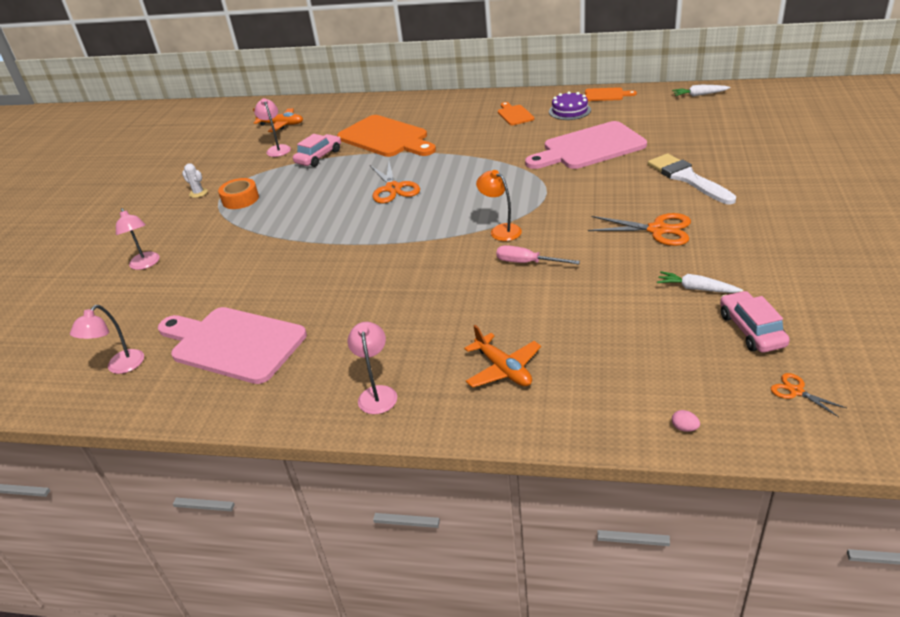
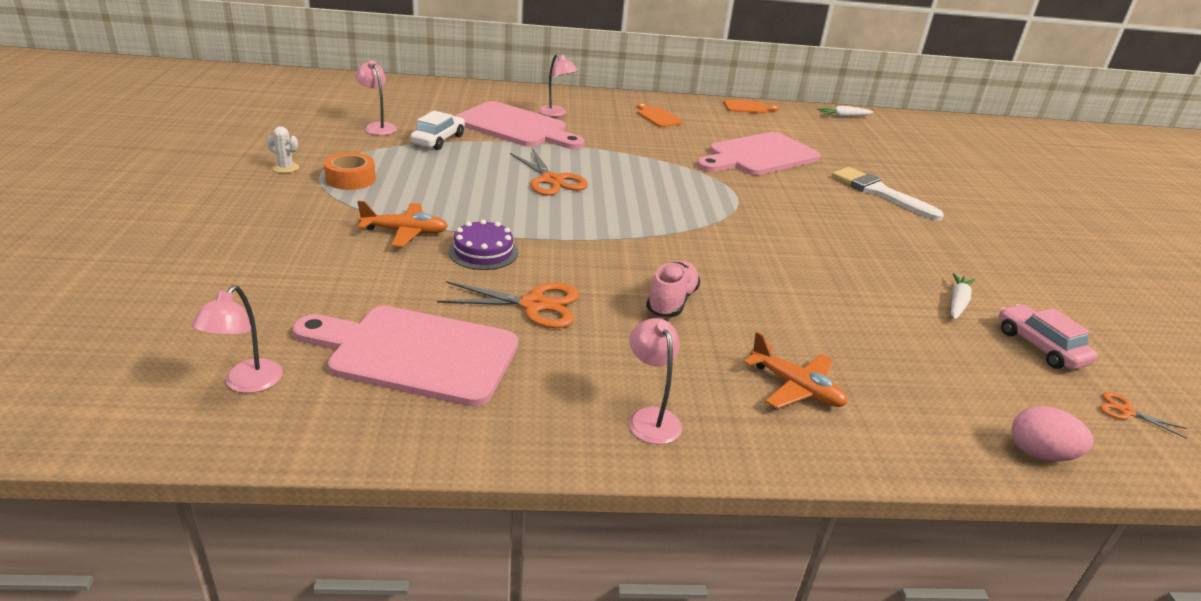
camera: 20 degrees left, 5 degrees down
pink lamp [116,208,160,270] -> pink lamp moved to [539,54,578,117]
orange plane [253,108,303,132] -> orange plane moved to [357,201,448,247]
pink car [293,134,341,167] -> white car [410,111,465,150]
orange cutting board [337,115,436,157] -> pink cutting board [456,101,585,149]
orange lamp [476,170,522,241] -> none
pink screwdriver [496,245,580,264] -> none
purple cake [549,91,591,120] -> purple cake moved to [448,219,518,270]
orange scissors [588,213,691,246] -> orange scissors moved to [437,281,579,328]
white carrot [657,271,743,293] -> white carrot turned 105 degrees clockwise [951,273,975,320]
pink egg [672,410,700,432] -> pink egg [1011,406,1093,461], size x2.13
none -> pink shoe [646,261,700,317]

